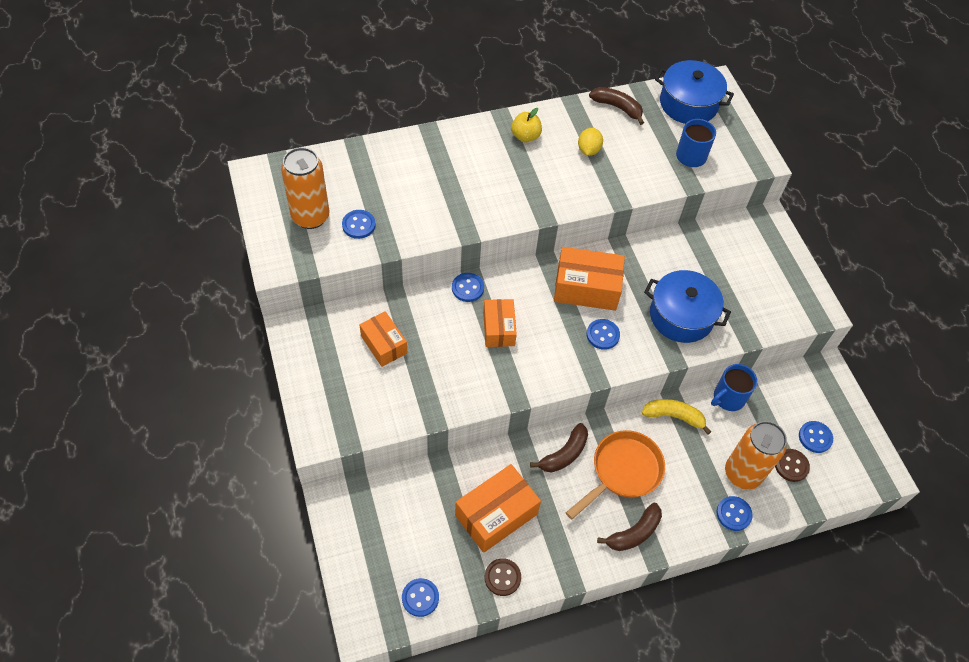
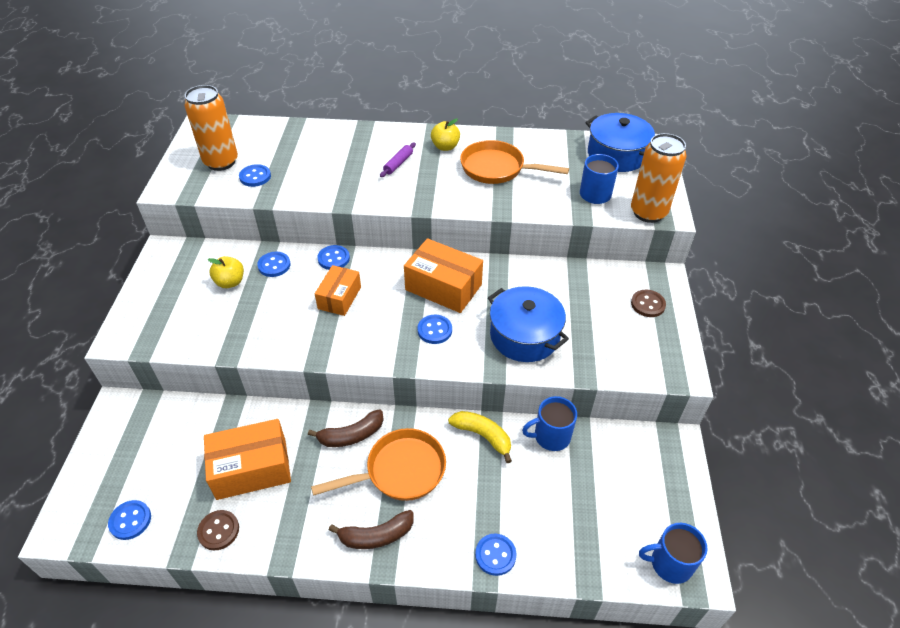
camera: 25 degrees right, 10 degrees down
orange box [359,311,407,367] -> yellow apple [208,256,244,288]
yellow lemon [578,128,603,156] -> orange pan [460,140,569,184]
brown banana [589,87,644,125] -> none
orange can [725,421,787,490] -> orange can moved to [631,133,687,223]
brown button [775,449,810,482] -> brown button moved to [631,290,666,317]
blue button [799,421,833,453] -> blue button moved to [257,252,291,277]
none -> purple rolling pin [380,142,416,177]
none -> blue mug [639,523,708,584]

